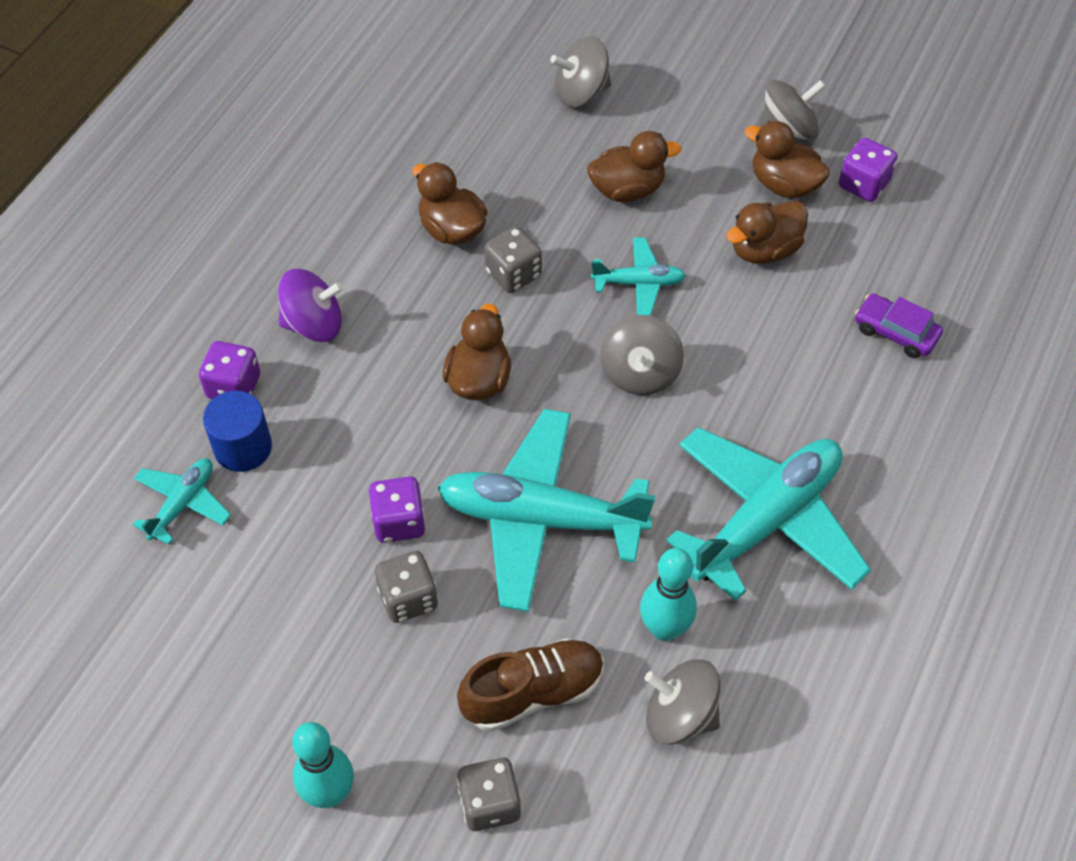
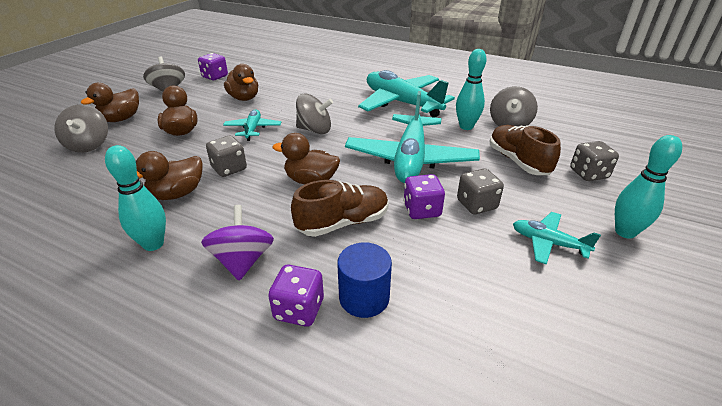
camera: 90 degrees left, 20 degrees down
turquoise plane [133,459,231,545] -> turquoise plane moved to [513,212,601,265]
brown duck [745,121,830,198] -> brown duck moved to [81,83,139,122]
purple car [855,293,943,358] -> none
none -> turquoise bowling pin [105,145,166,251]
none -> brown shoe [291,180,389,237]

